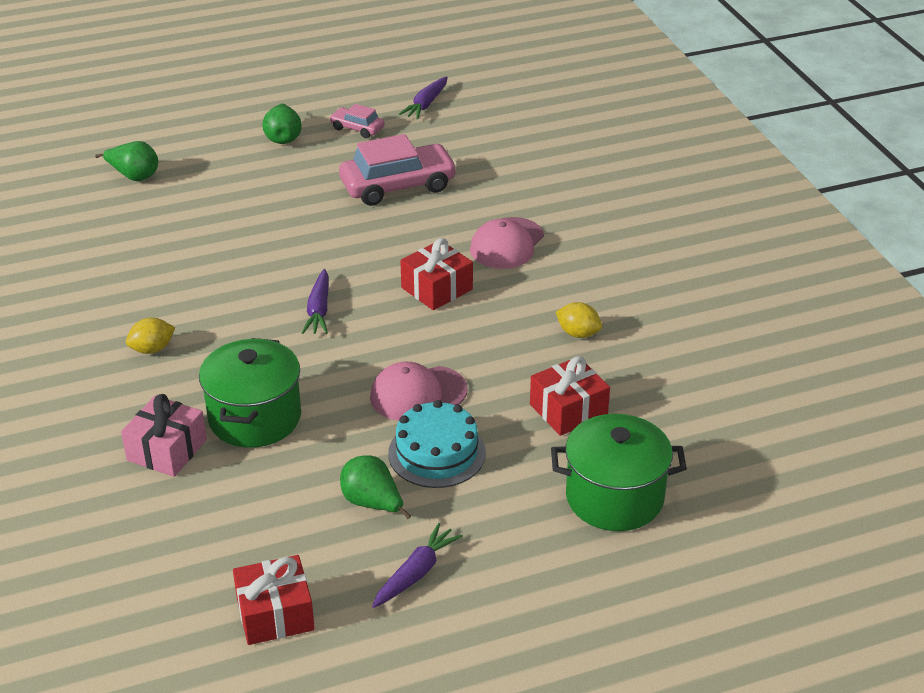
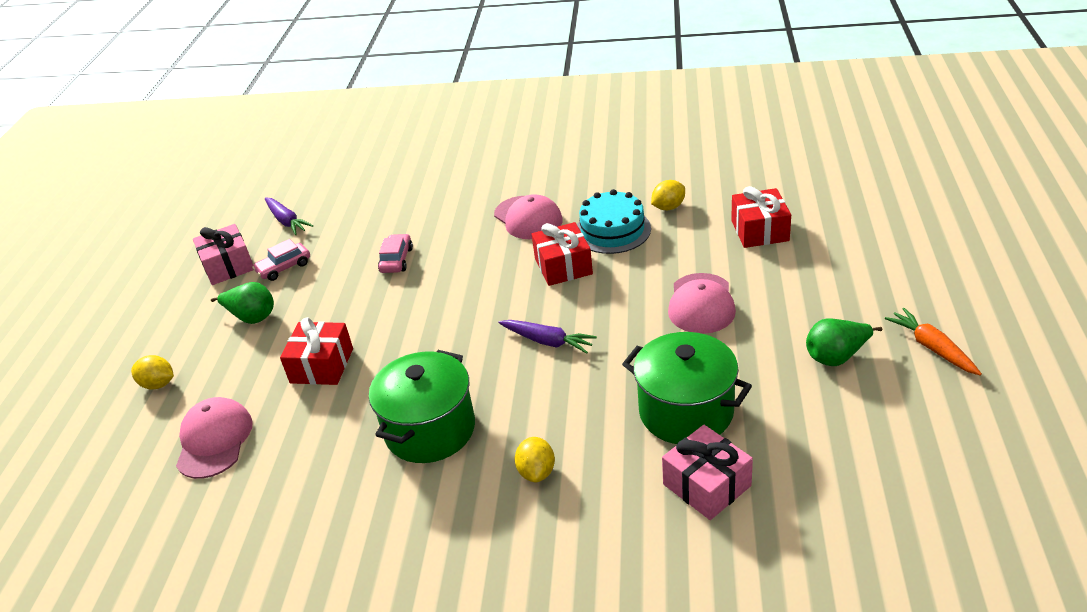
camera: 60 degrees left, 0 degrees up
green pear [95,141,158,181] -> pink cap [176,397,253,479]
red gift [233,555,315,645] -> red gift moved to [280,317,353,385]
pink car [339,134,457,206] -> pink car [378,234,413,273], size x0.50
purple carrot [372,523,463,608] -> orange carrot [885,308,982,376]
turquoise cake [388,400,486,488] -> turquoise cake moved to [577,189,651,254]
green pot [551,414,687,531] -> green pot moved to [369,350,475,463]
none -> yellow lemon [131,355,174,390]
none -> pink gift [193,224,253,285]

